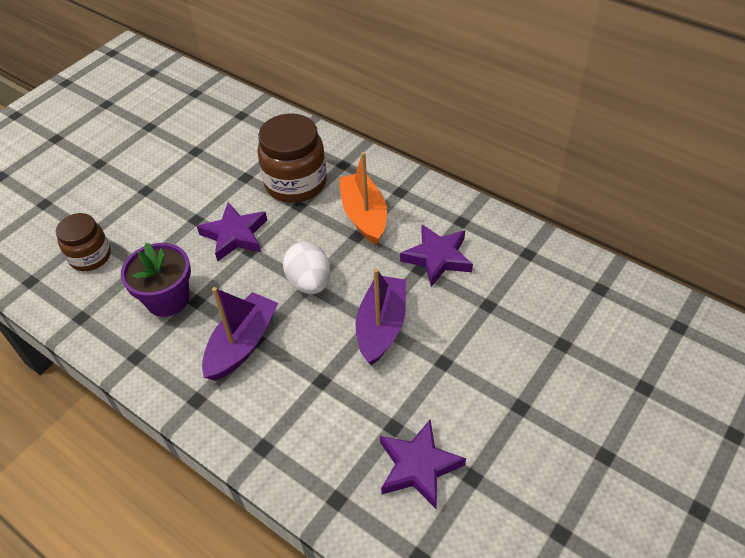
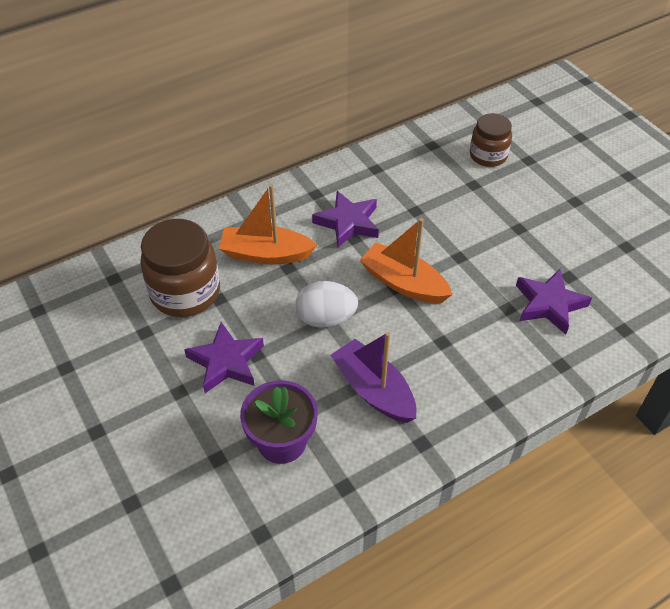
camera: 70 degrees left, 0 degrees up
brown jar [56,213,111,271] -> brown jar moved to [470,113,512,167]
purple boat [356,268,406,365] -> orange boat [360,218,453,303]

